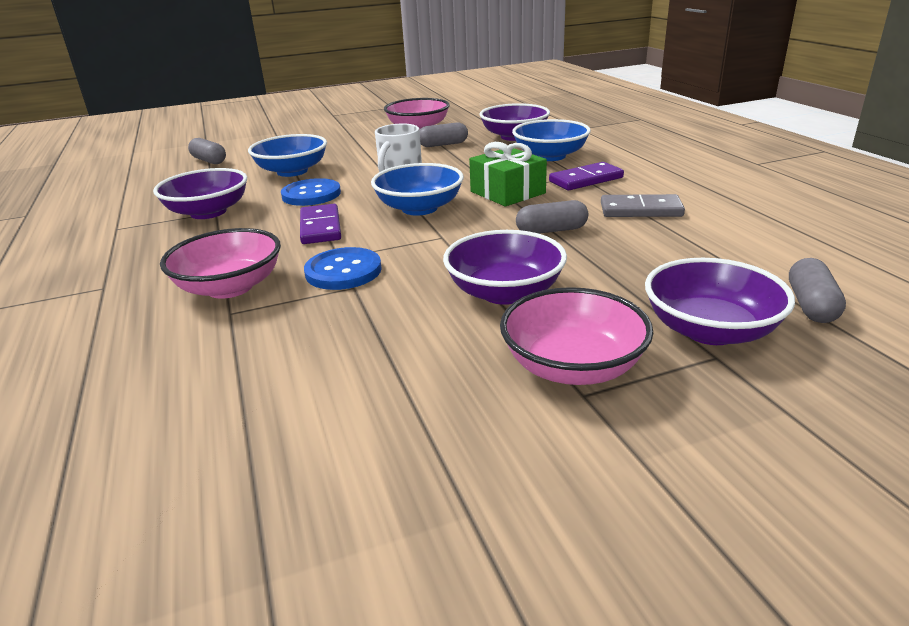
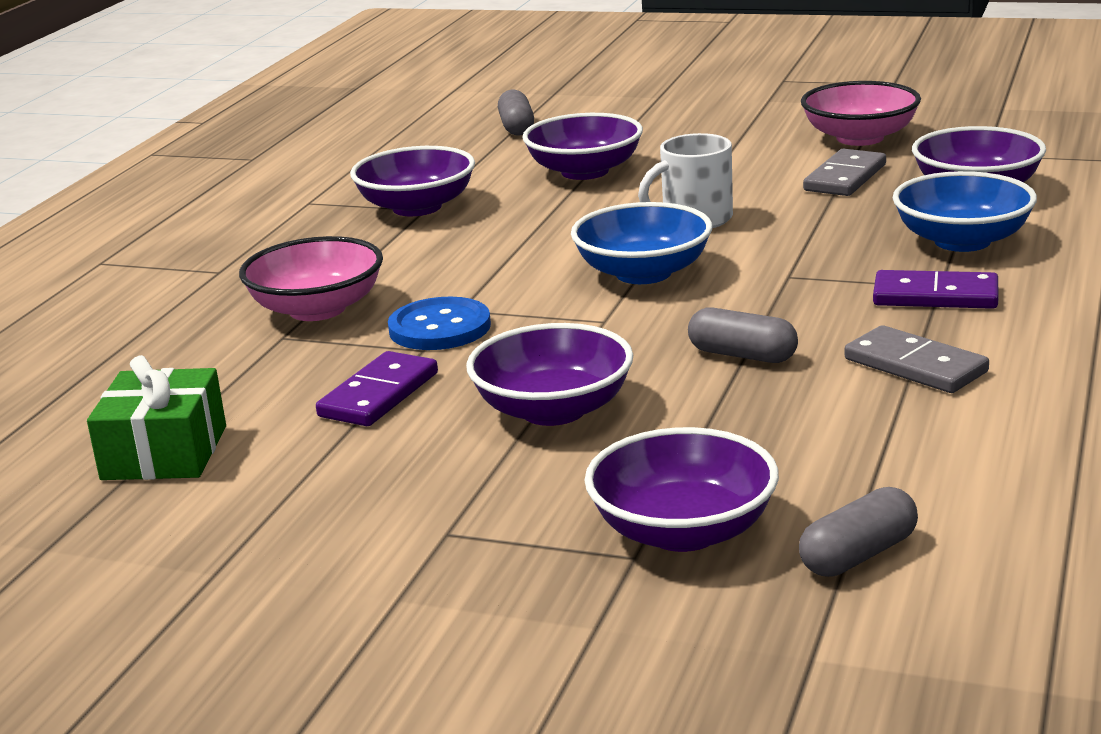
camera: 40 degrees right, 5 degrees down
blue bowl [248,134,327,177] -> purple bowl [522,113,643,180]
blue button [281,178,341,206] -> none
purple domino [300,204,341,244] -> purple domino moved to [316,351,438,426]
grey capsule [420,122,468,147] -> grey domino [803,149,886,196]
green gift [469,142,547,206] -> green gift moved to [87,355,226,480]
pink bowl [500,287,654,385] -> none

